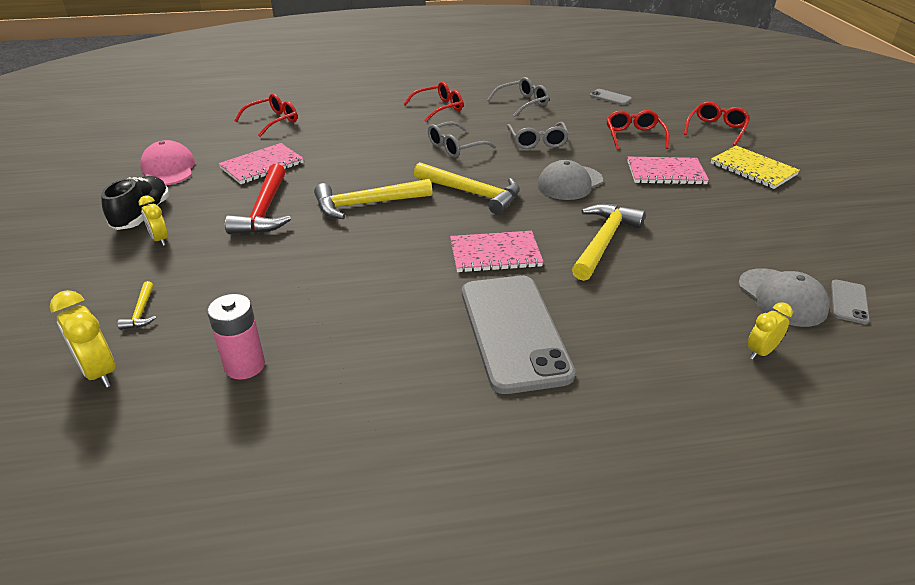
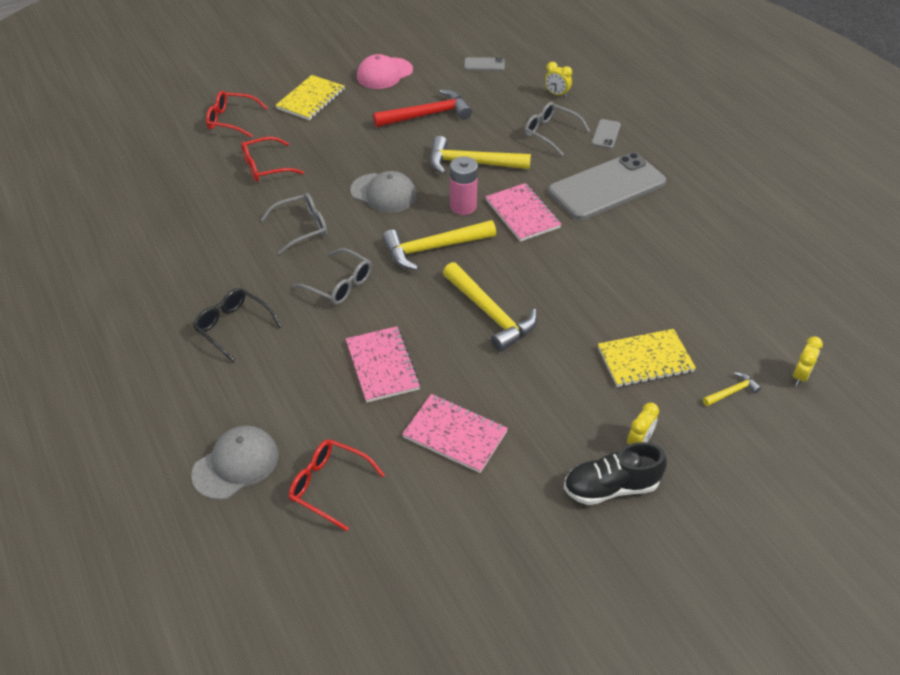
camera: 110 degrees left, 10 degrees up
yellow clock [50,290,116,388] -> yellow clock [793,336,823,386], size x0.65
pink cap [140,140,195,185] -> pink cap moved to [357,54,413,89]
pink battery [207,294,265,380] -> pink battery moved to [450,157,478,215]
red hammer [225,164,291,234] -> red hammer moved to [373,89,472,127]
red glasses [403,82,463,122] -> black glasses [193,288,282,363]
yellow hammer [414,162,520,215] -> yellow hammer turned 120 degrees counterclockwise [382,220,496,270]
grey glasses [487,77,549,117] -> grey glasses moved to [524,102,590,156]
grey phone [590,89,632,105] -> grey phone moved to [592,119,621,149]
pink notebook [627,157,709,185] -> pink notebook moved to [346,326,420,402]
grey cap [738,268,830,327] -> grey cap moved to [191,426,278,500]
none -> yellow notebook [598,329,696,387]

